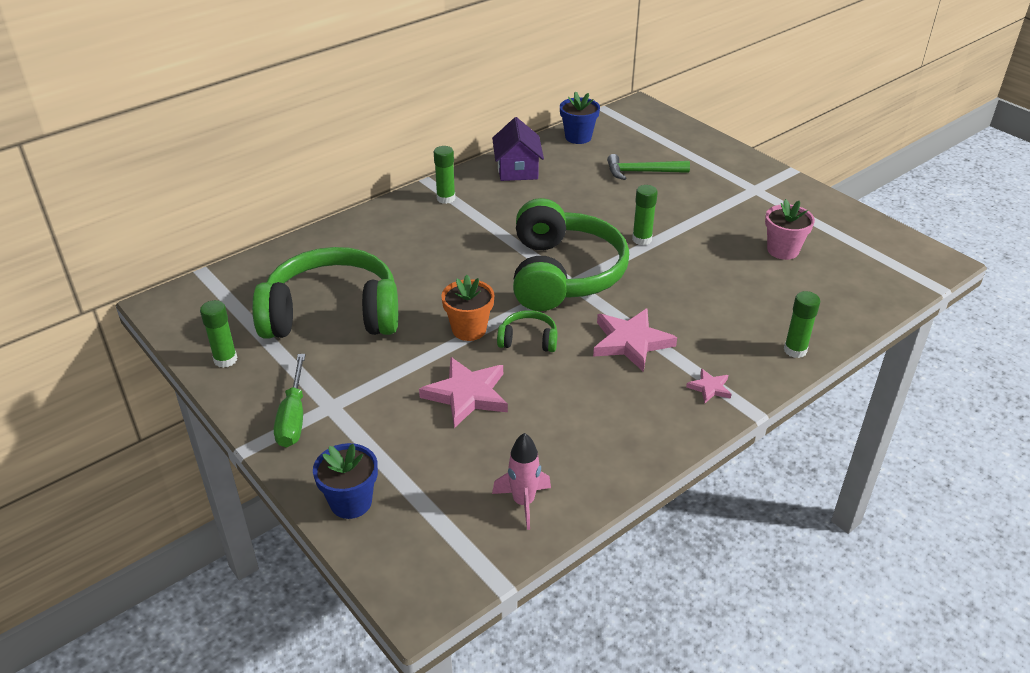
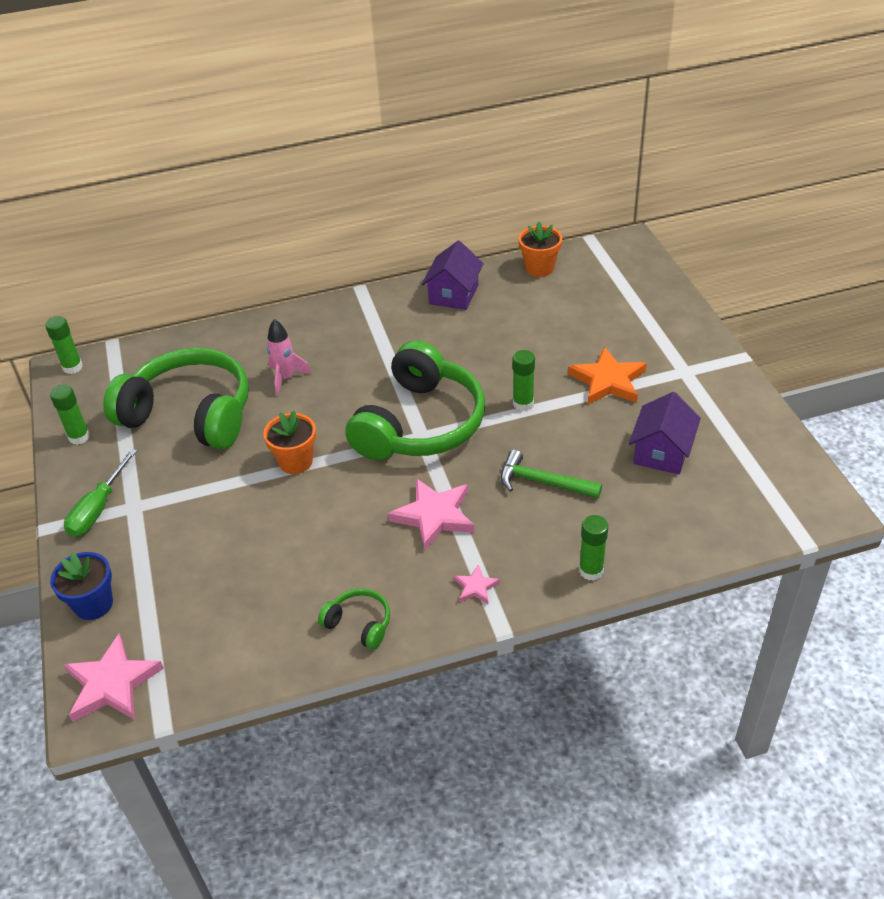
camera: 25 degrees right, 5 degrees up
pink star [419,357,508,428] -> pink star moved to [63,634,164,722]
green glue stick [434,146,455,204] -> green glue stick moved to [45,316,83,374]
pink rocket [492,433,551,530] -> pink rocket moved to [267,319,311,396]
green headphones [497,310,558,352] -> green headphones moved to [318,588,390,649]
blue flower pot [560,91,600,144] -> orange flower pot [519,221,562,277]
green hammer [607,154,690,180] -> green hammer moved to [501,450,602,498]
pink flower pot [765,199,815,260] -> purple house [629,392,701,474]
none -> orange star [568,347,647,405]

